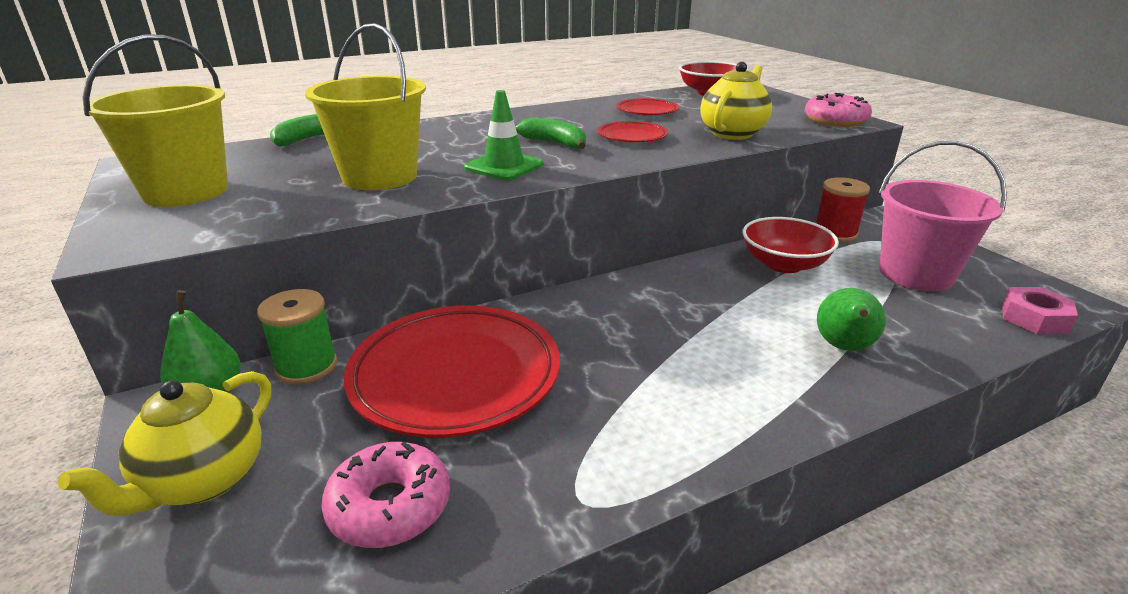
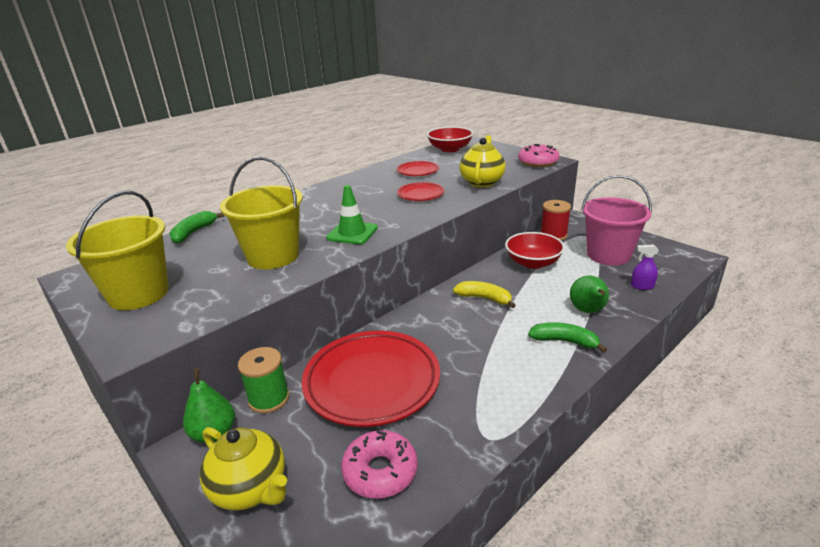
camera: 15 degrees left, 0 degrees up
yellow teapot [58,371,271,516] -> yellow teapot turned 60 degrees counterclockwise [200,427,287,511]
green banana [515,118,586,149] -> green banana moved to [528,322,607,353]
pink nut [1002,287,1078,334] -> none
none -> yellow banana [453,281,516,308]
none -> purple spray bottle [631,244,659,290]

